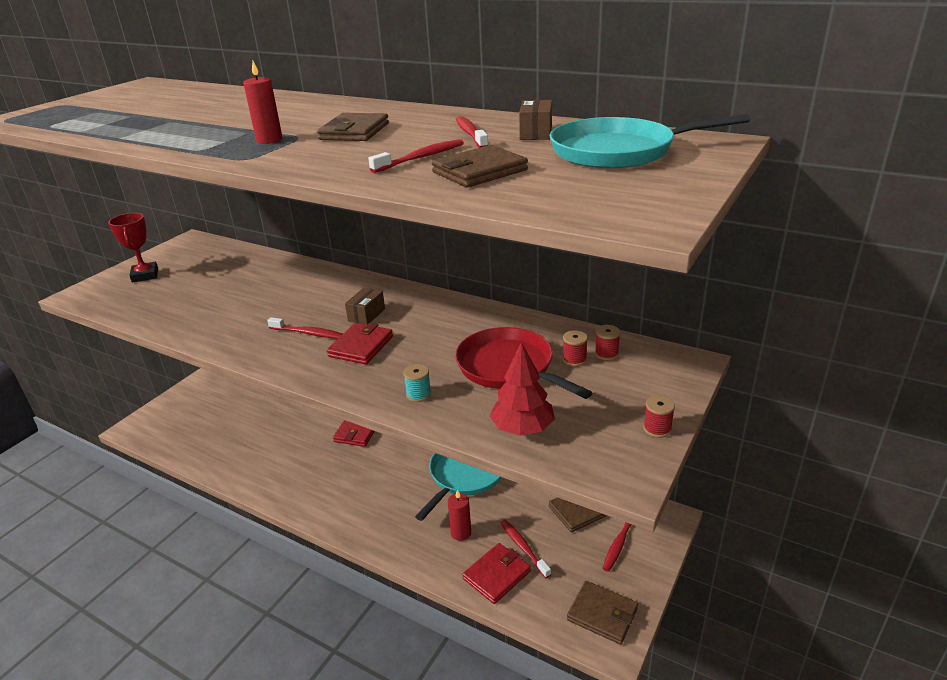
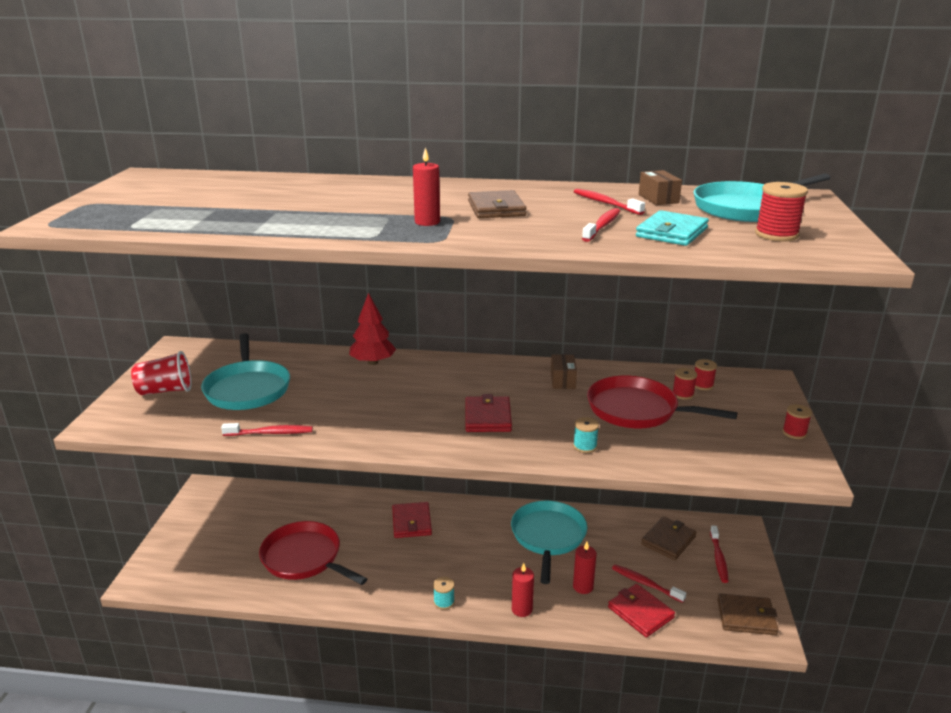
camera: 25 degrees left, 5 degrees down
red trophy [108,213,158,283] -> red cup [131,351,192,395]
red toothbrush [267,317,343,339] -> red toothbrush moved to [221,423,313,436]
brown box [345,288,385,325] -> brown box moved to [551,354,577,389]
brown wallet [432,145,528,188] -> turquoise wallet [636,210,709,246]
red wallet [462,543,531,604] -> red wallet turned 60 degrees counterclockwise [608,583,675,638]
red tree [490,342,555,436] -> red tree moved to [349,293,396,365]
none -> turquoise pan [201,333,290,410]
none -> red pan [259,521,367,585]
none -> turquoise spool [433,577,455,610]
none -> red candle [512,563,534,617]
none -> red spool [755,182,808,242]

